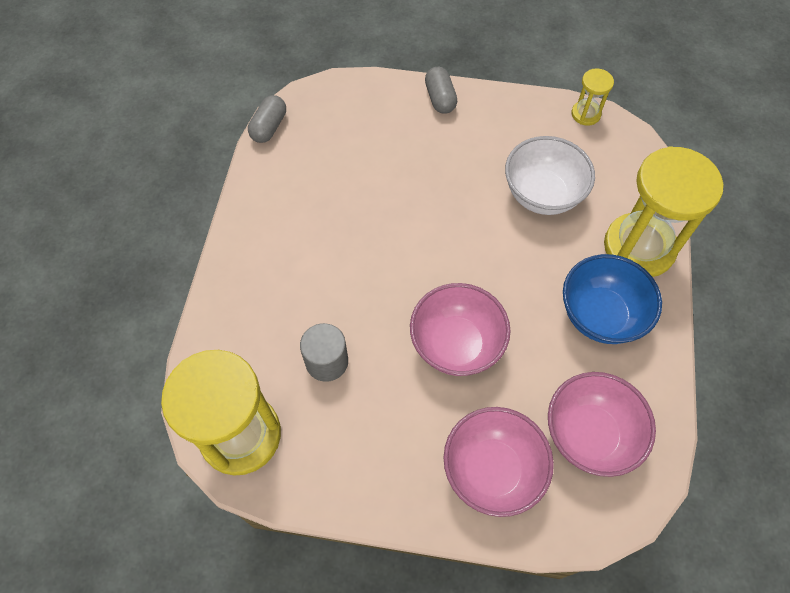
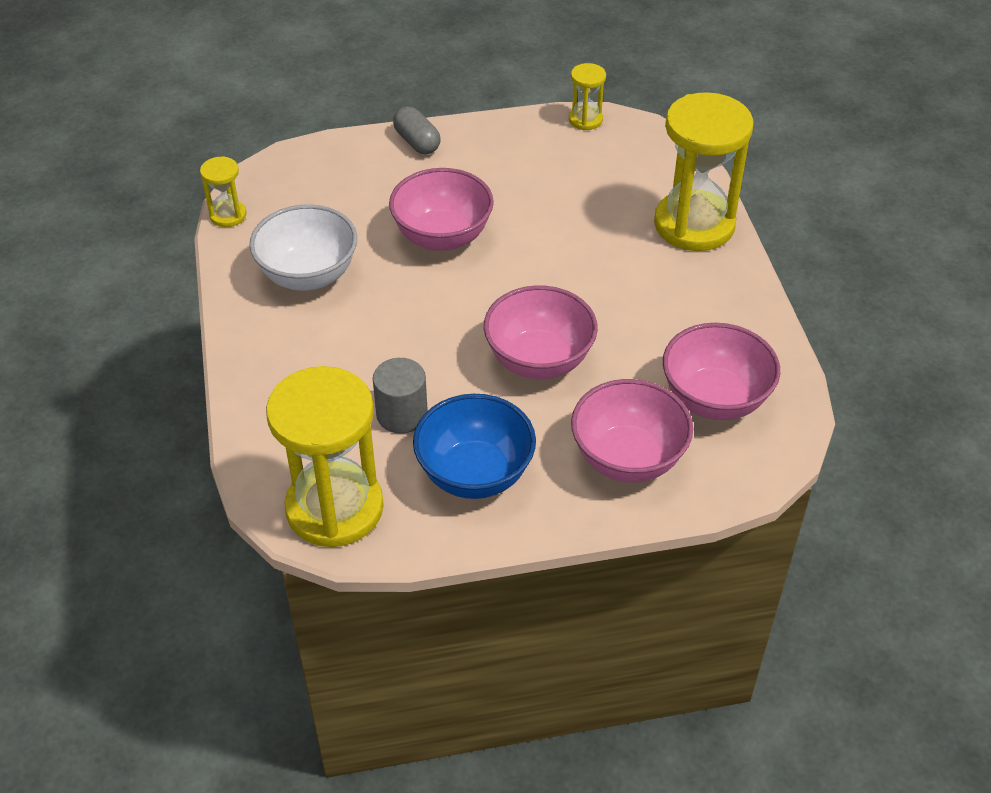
camera: 20 degrees left, 15 degrees down
grey capsule [248,95,286,143] -> yellow hourglass [200,156,247,227]
white bowl [505,136,595,215] -> white bowl moved to [249,204,357,291]
blue bowl [563,254,662,344] -> blue bowl moved to [413,394,536,499]
none -> pink bowl [389,168,494,251]

